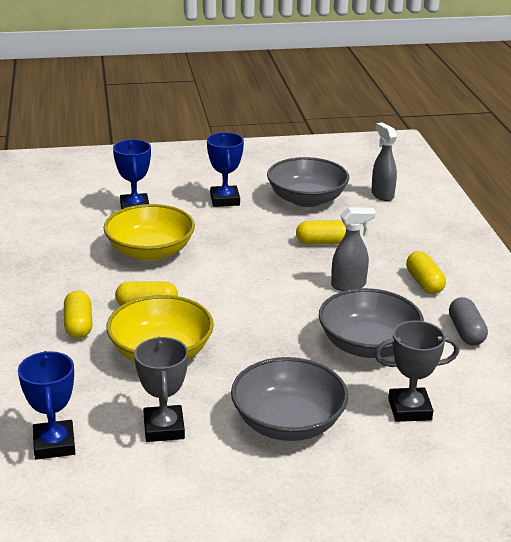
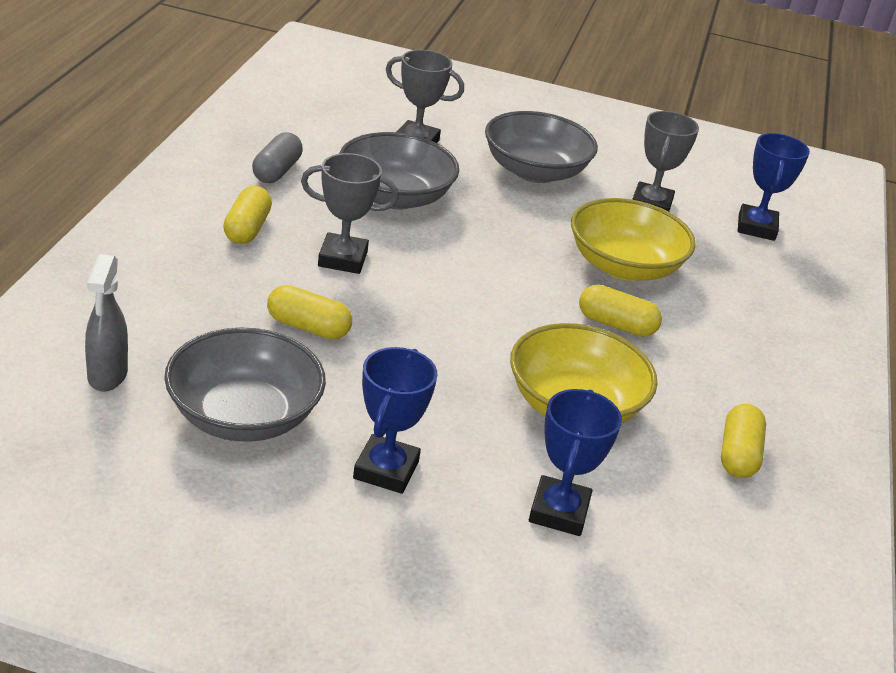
camera: 160 degrees left, 5 degrees up
yellow capsule [64,291,92,339] -> yellow capsule moved to [721,404,766,478]
grey spray bottle [331,207,376,291] -> grey trophy [301,153,399,274]

